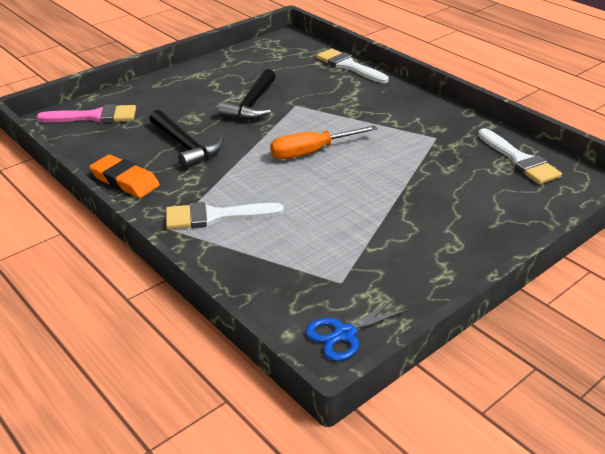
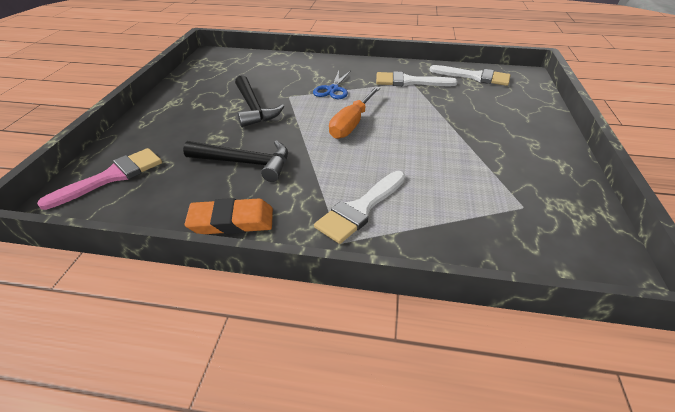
camera: 40 degrees left, 5 degrees up
blue scissors [305,297,411,361] -> blue scissors moved to [313,71,351,99]
white brush [316,48,389,83] -> white brush moved to [376,71,458,86]

